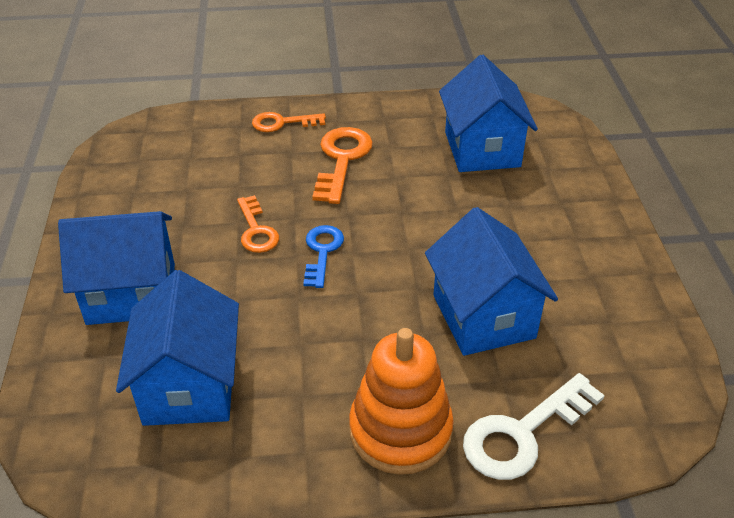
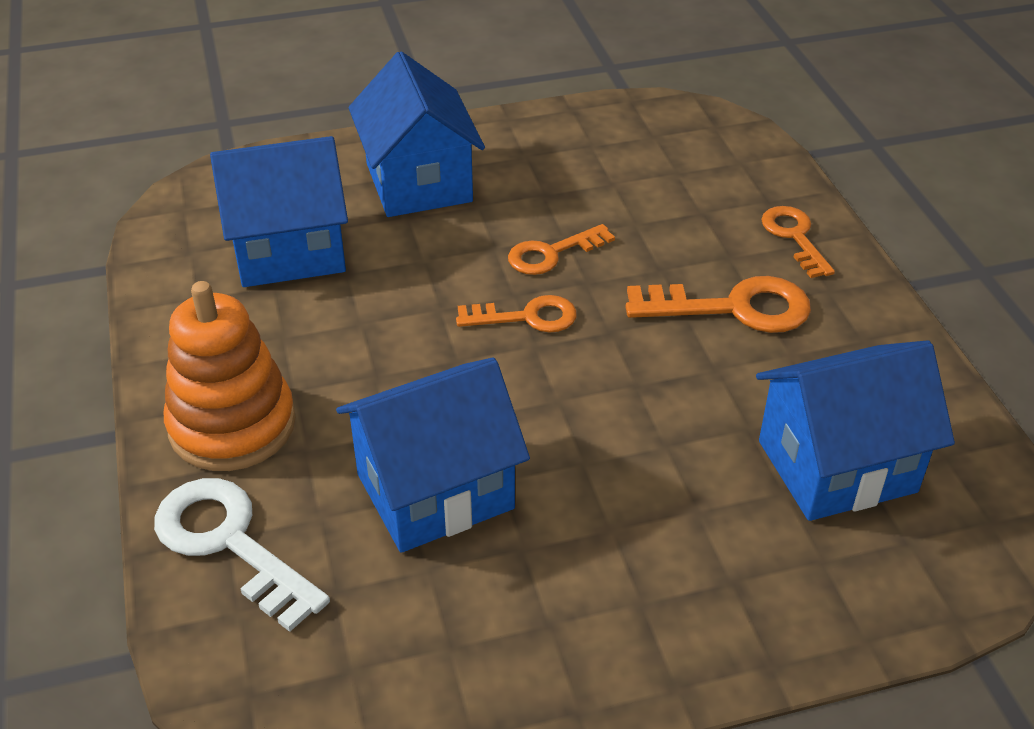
camera: 80 degrees right, 0 degrees up
blue key [303,225,344,288] -> orange key [456,295,577,333]

